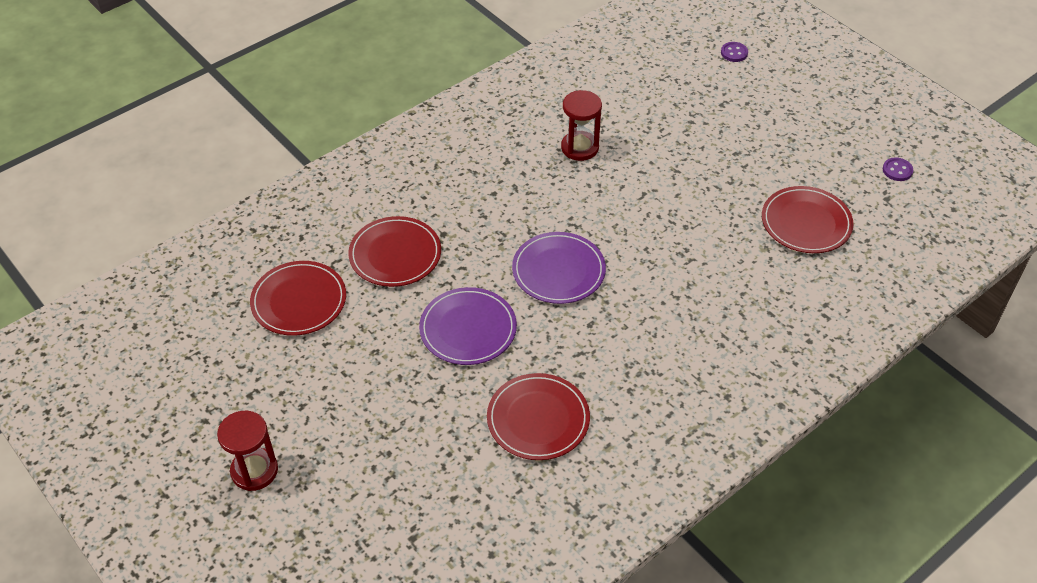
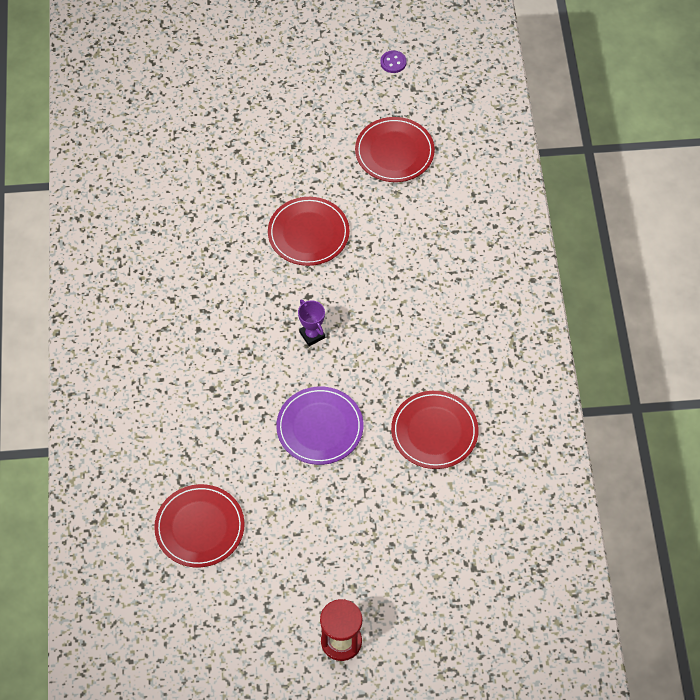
camera: 55 degrees left, 10 degrees up
red plate [348,216,441,287] -> red plate moved to [268,197,350,266]
purple plate [512,232,606,304] -> purple trophy [298,300,325,346]
red hourglass [561,90,602,161] -> none
purple button [721,42,748,62] -> none

